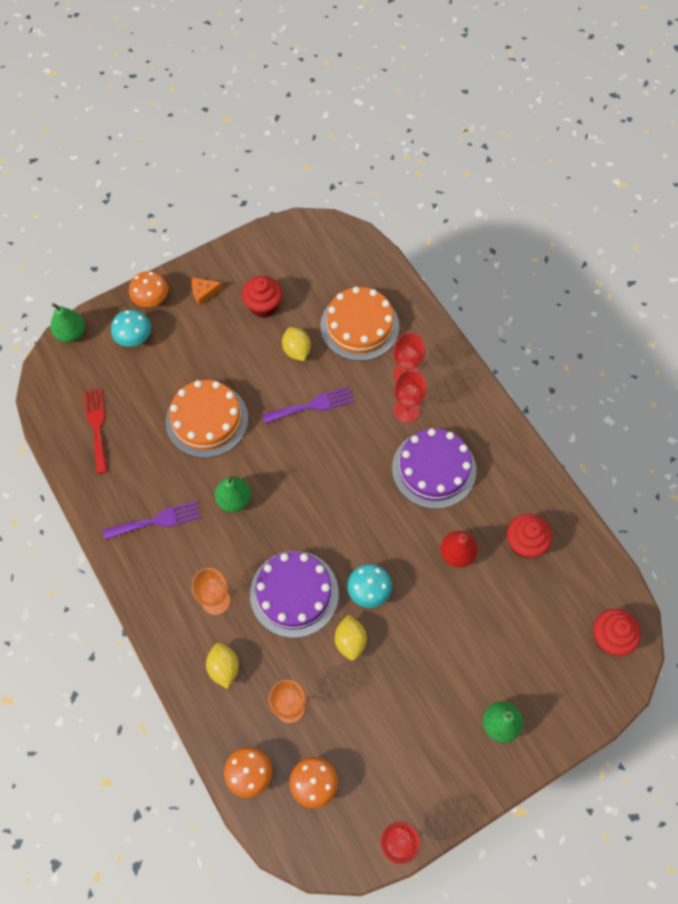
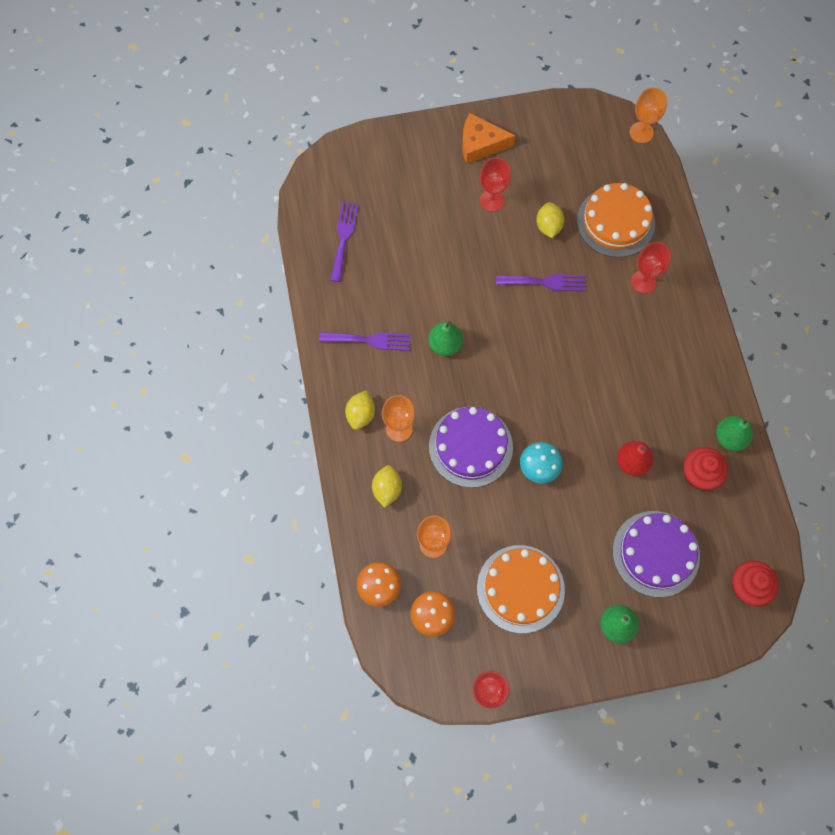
camera: 20 degrees right, 5 degrees up
green pear [50,303,85,343] -> green pear moved to [716,416,753,451]
red fork [84,389,108,474] -> purple fork [330,202,359,282]
turquoise mushroom [111,310,151,347] -> none
orange mushroom [129,271,168,307] -> none
orange cake [166,380,248,458] -> orange cake moved to [477,545,565,633]
orange cheese [192,278,223,305] -> orange cheese [462,113,515,164], size x1.77
red cupcake [242,276,283,318] -> none
yellow lemon [335,614,367,661] -> yellow lemon moved to [345,390,375,430]
purple cake [392,428,476,509] -> purple cake moved to [613,511,700,597]
red goblet [394,370,427,423] -> red goblet moved to [480,158,511,212]
none -> orange goblet [630,88,667,143]

